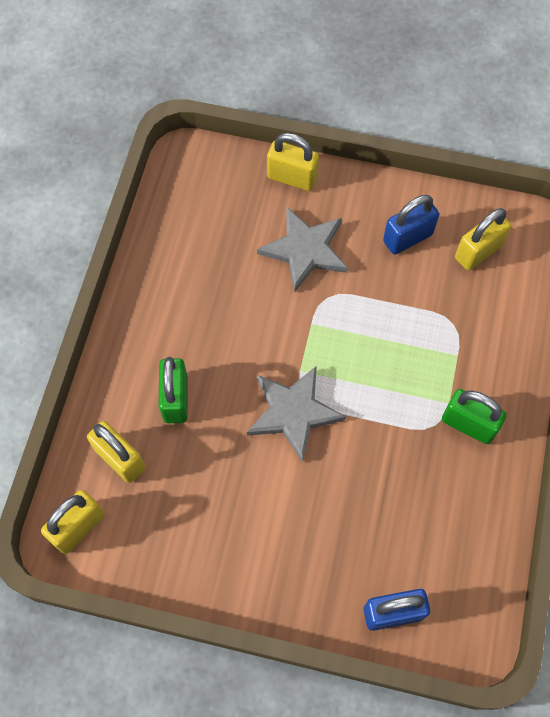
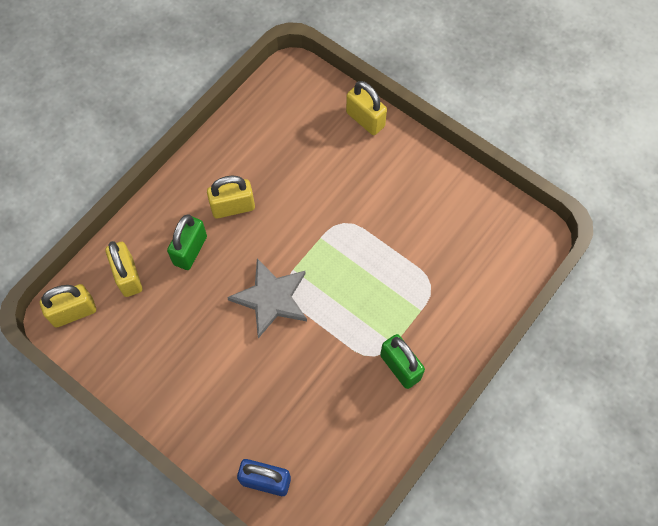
camera: 25 degrees right, 0 degrees up
grey star [257,207,348,293] -> none
blue padlock [383,195,439,255] -> none
yellow padlock [455,208,511,271] -> yellow padlock moved to [207,176,255,218]

